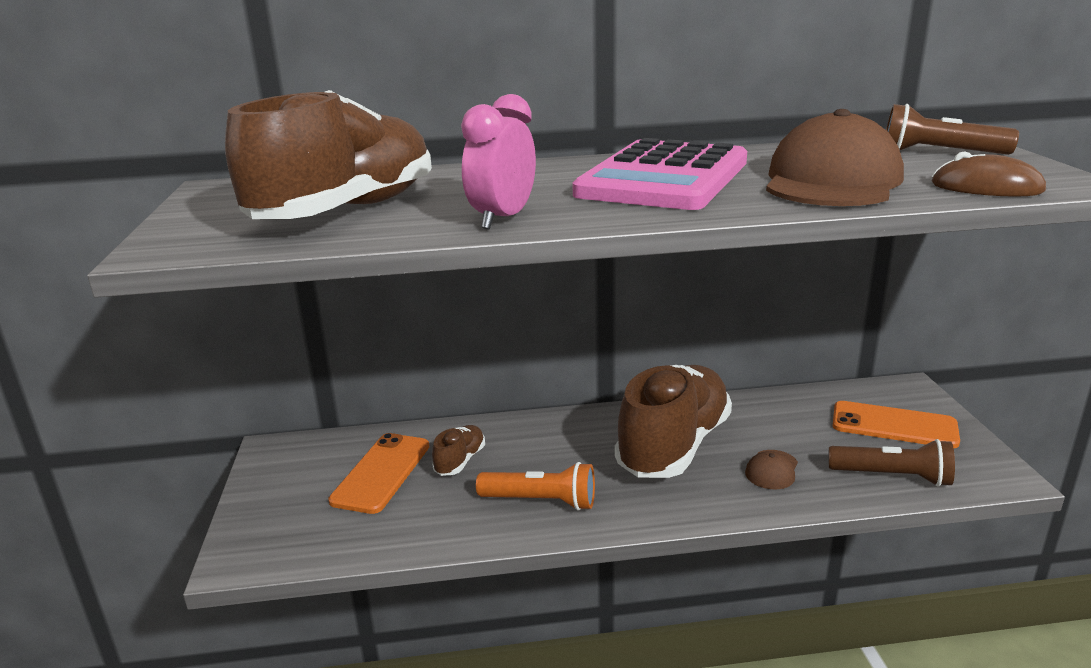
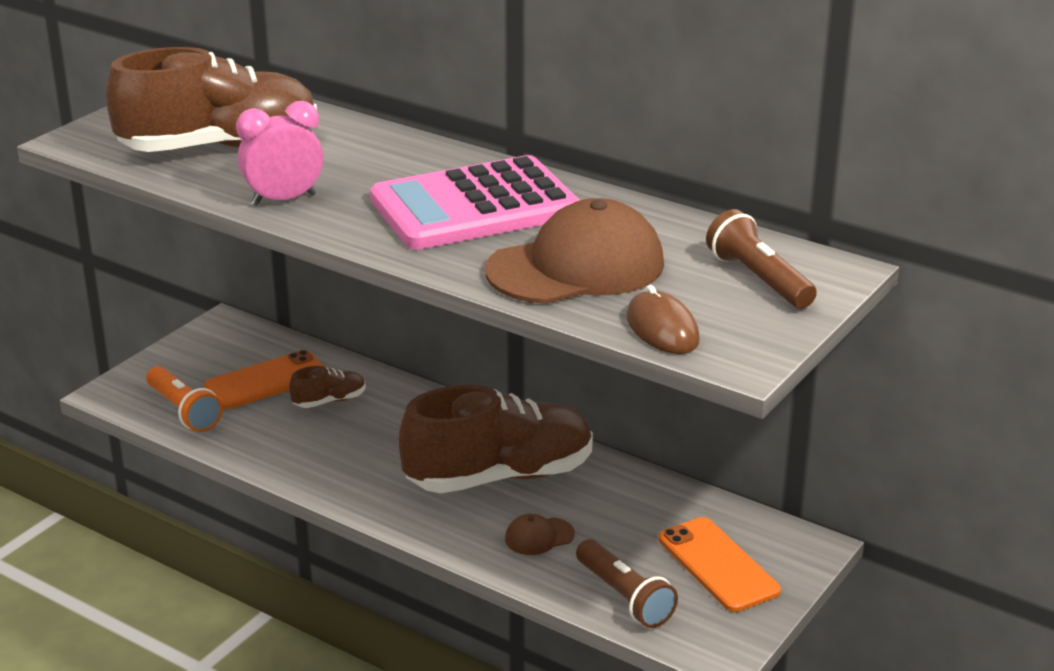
camera: 40 degrees right, 5 degrees up
orange flashlight [476,462,595,511] -> orange flashlight moved to [146,366,223,432]

